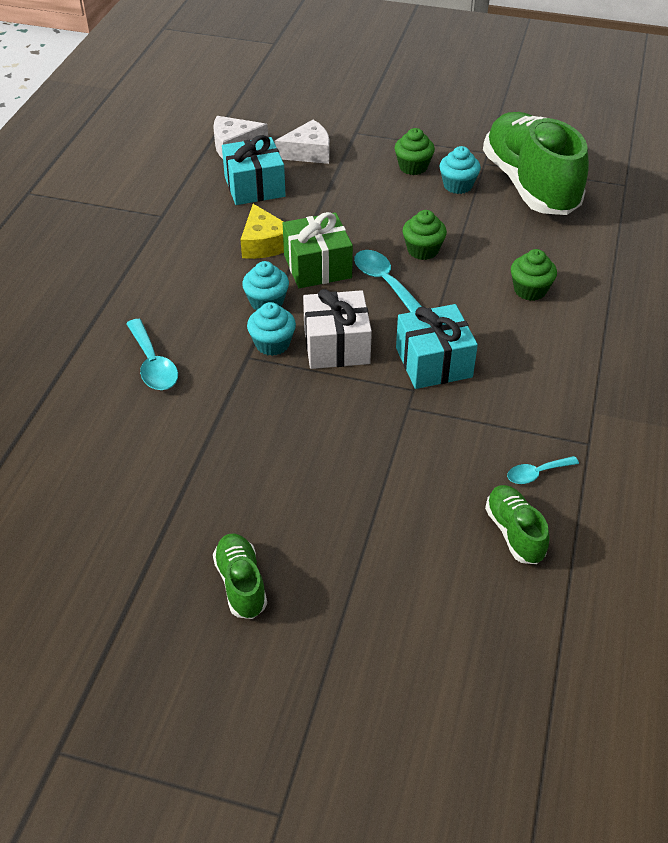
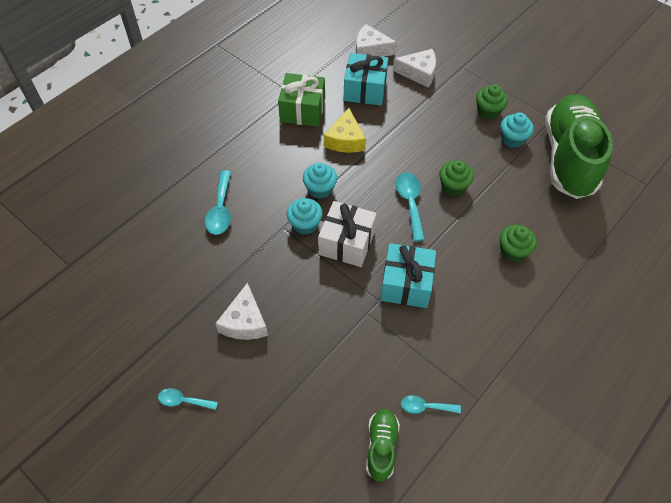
camera: 25 degrees right, 10 degrees up
green shoe [213,533,267,619] -> turquoise spoon [158,388,218,410]
green gift [283,212,353,288] -> green gift moved to [278,73,325,127]
none -> white cheese [215,282,268,340]

